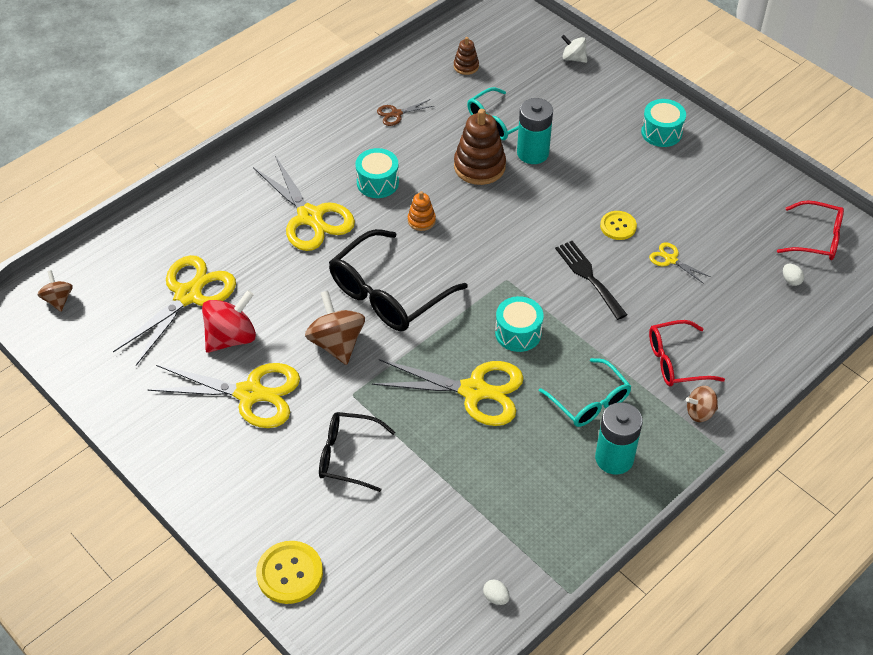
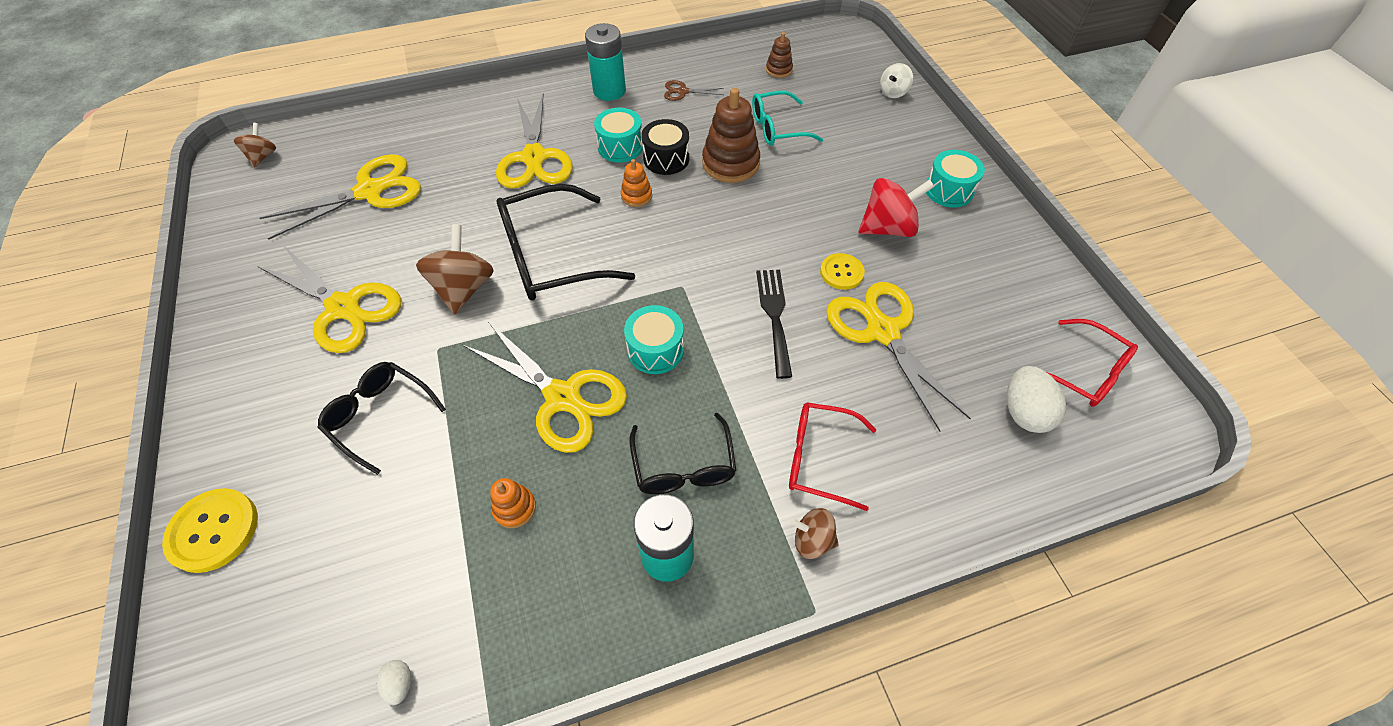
camera: 25 degrees right, 5 degrees up
red spinning top [202,290,256,353] -> red spinning top moved to [859,178,935,237]
turquoise battery [517,98,553,164] -> turquoise battery moved to [585,23,626,101]
turquoise glasses [539,358,632,427] -> black glasses [630,413,737,494]
white spinning top [561,35,587,63] -> white spinning top turned 105 degrees counterclockwise [880,63,913,98]
yellow scissors [649,242,711,284] -> yellow scissors [826,282,971,432], size x2.20
white egg [783,264,804,286] -> white egg [1007,366,1066,433], size x2.03
none -> orange stacking toy [490,478,536,528]
none -> black drum [641,119,689,175]

